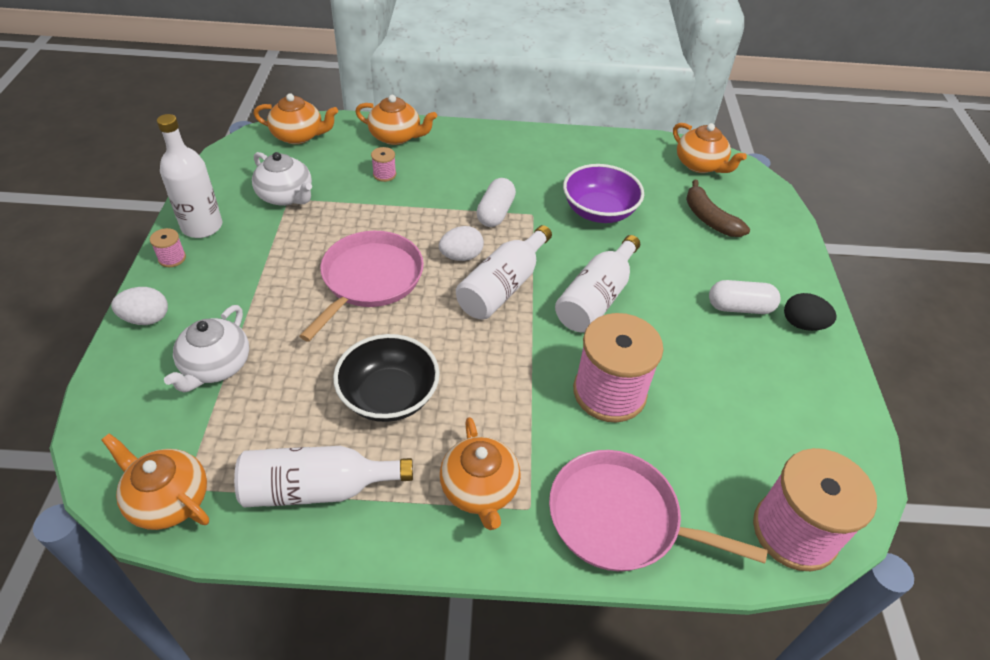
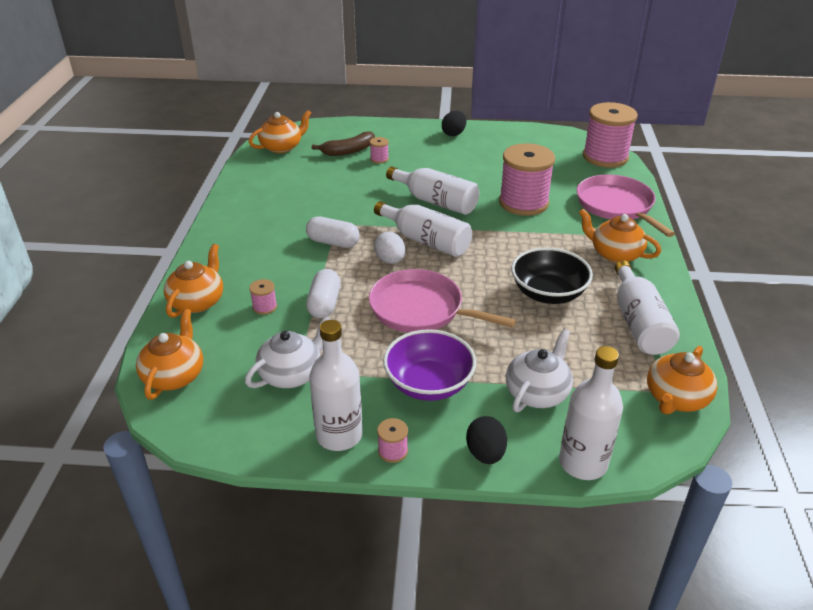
camera: 85 degrees left, 10 degrees down
white egg [111,287,168,325] -> black egg [466,416,507,464]
white teapot [164,305,249,392] -> white teapot turned 75 degrees counterclockwise [506,329,573,412]
orange teapot [440,417,521,530] -> orange teapot turned 135 degrees counterclockwise [579,209,661,263]
pink pan [549,450,767,571] -> pink pan turned 135 degrees clockwise [577,174,675,237]
purple bowl [563,164,644,223] -> purple bowl moved to [383,329,476,401]
white capsule [709,280,781,314] -> white capsule moved to [306,269,341,318]
none -> pink spool [370,137,389,164]
none -> white bottle [559,346,623,480]

